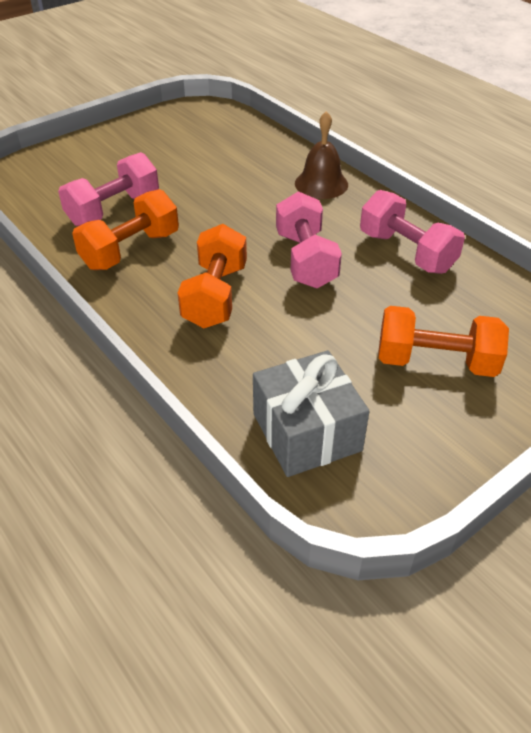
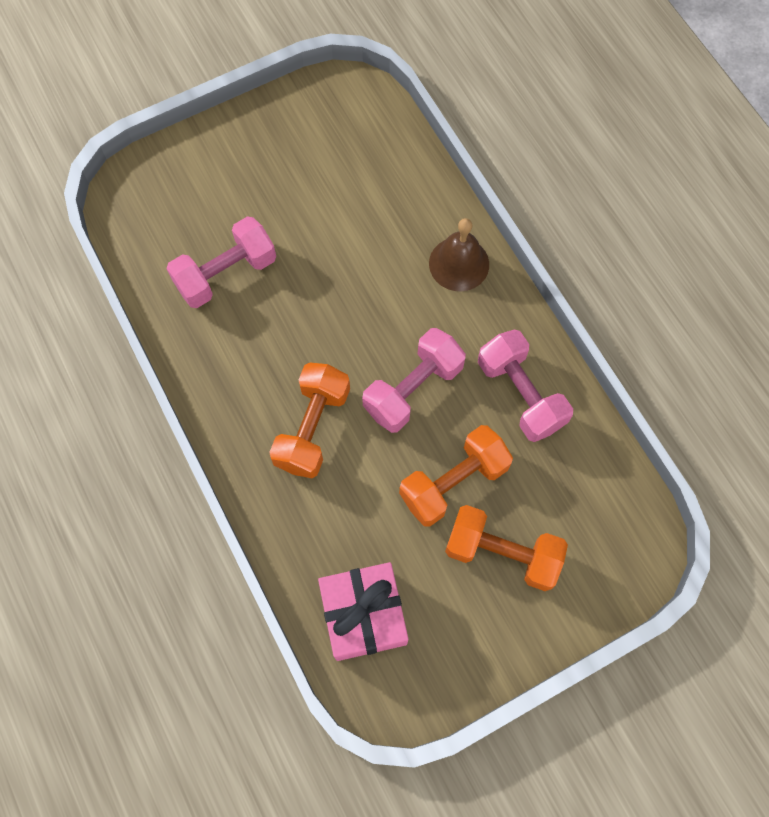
camera: 10 degrees right, 25 degrees up
orange dumbbell [72,189,179,270] -> orange dumbbell moved to [399,425,513,527]
grey gift [253,350,370,477] -> pink gift [318,562,409,661]
pink dumbbell [276,191,342,288] -> pink dumbbell turned 45 degrees clockwise [362,328,466,433]

